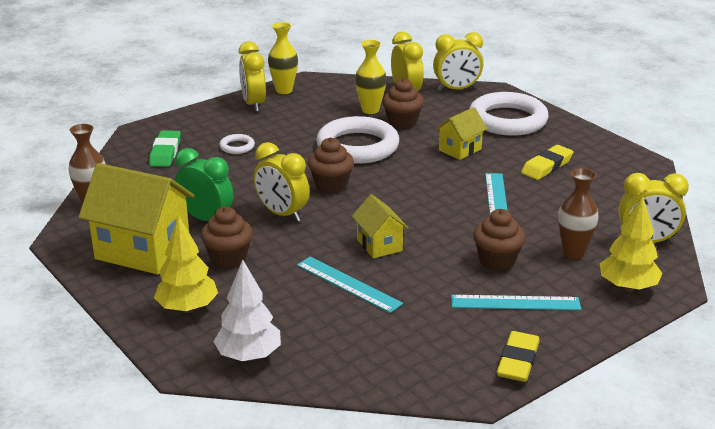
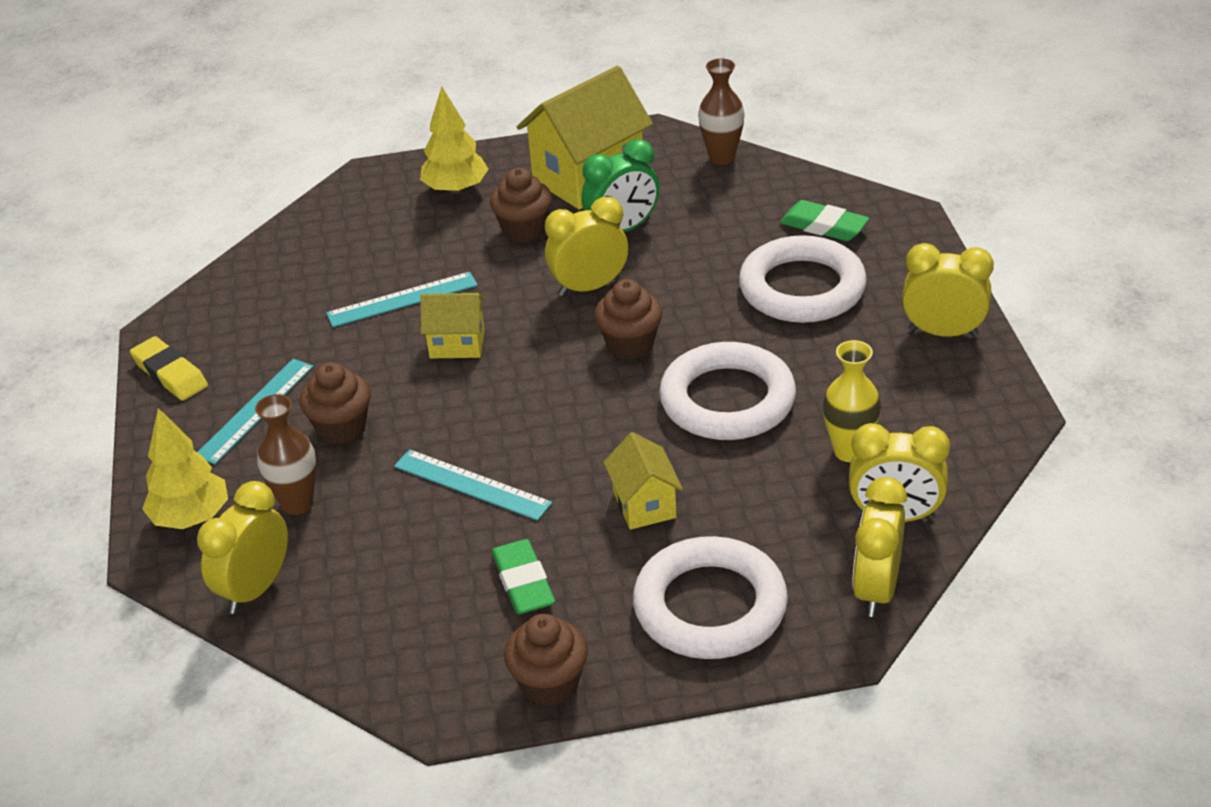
camera: 120 degrees right, 10 degrees up
white tree [213,259,281,361] -> none
white ring [219,134,255,154] -> white ring [739,235,867,323], size x2.36
yellow vase [268,22,298,94] -> none
brown cupcake [382,78,424,129] -> brown cupcake moved to [504,614,588,706]
yellow eraser [521,145,573,180] -> green eraser [491,539,555,614]

